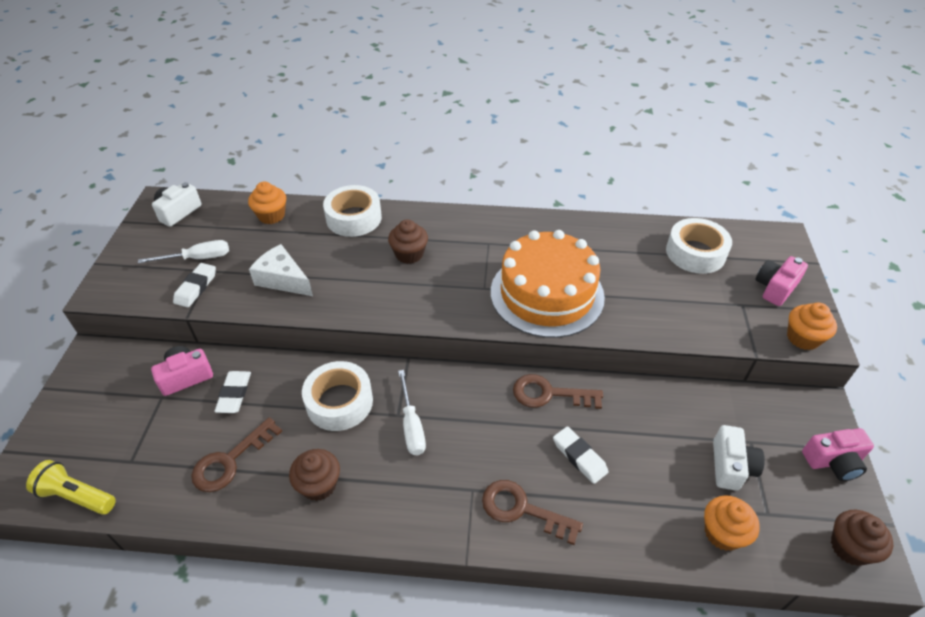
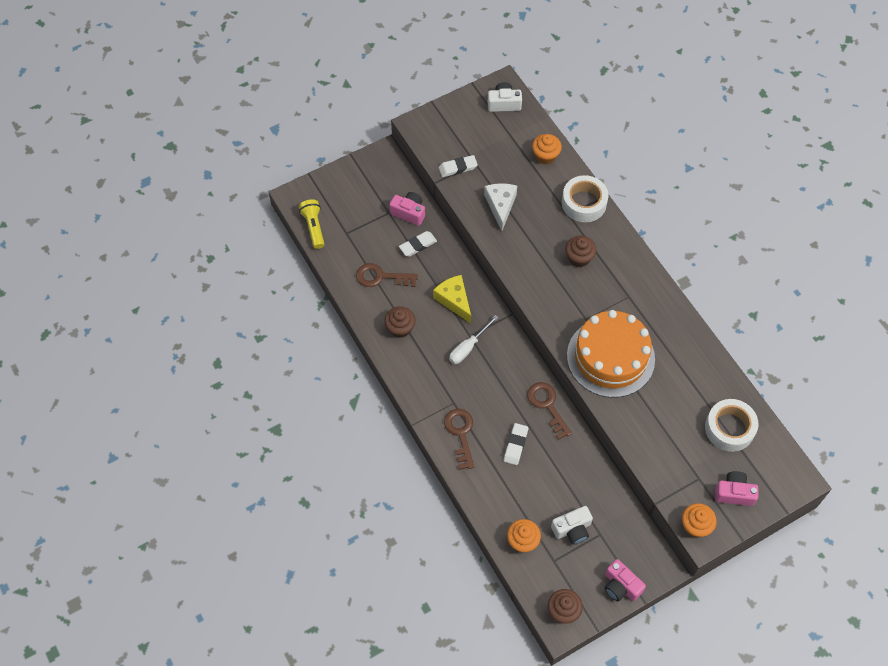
camera: 55 degrees right, 15 degrees up
white screwdriver [138,240,229,263] -> none
white tape [302,361,373,431] -> yellow cheese [433,275,471,324]

